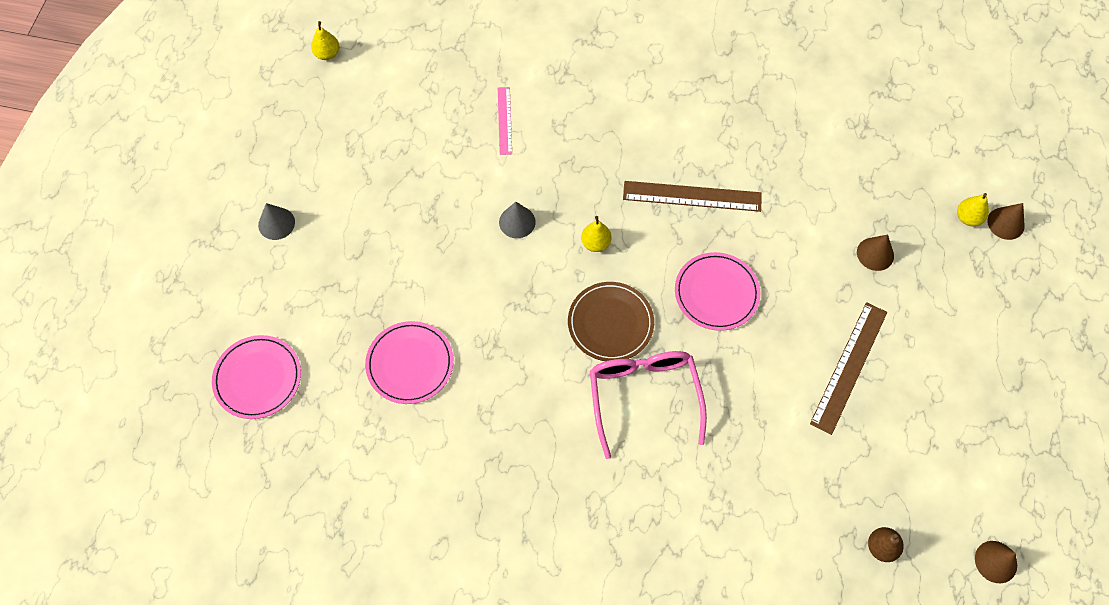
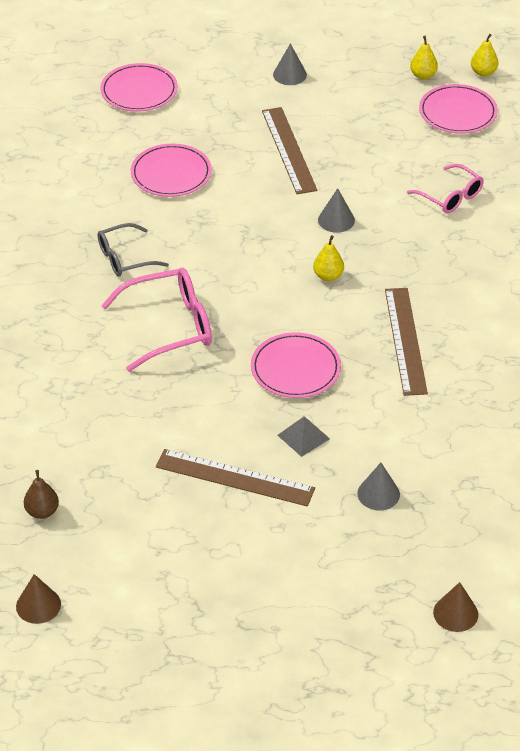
camera: 80 degrees right, 20 degrees down
pink ruler [498,87,512,155] -> pink glasses [407,164,484,214]
brown plate [568,282,654,361] -> none
brown cone [857,235,894,271] -> grey cone [357,463,400,510]
yellow pear [957,193,989,226] -> yellow pear moved to [410,36,438,80]
none -> grey glasses [97,223,169,276]
none -> brown ruler [262,107,317,194]
none -> grey pyramid [277,416,330,457]
none -> pink plate [419,84,498,134]

